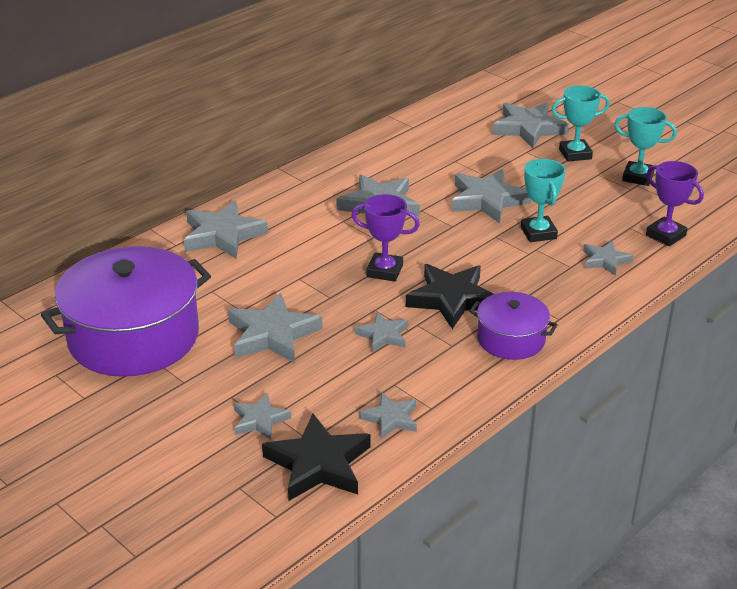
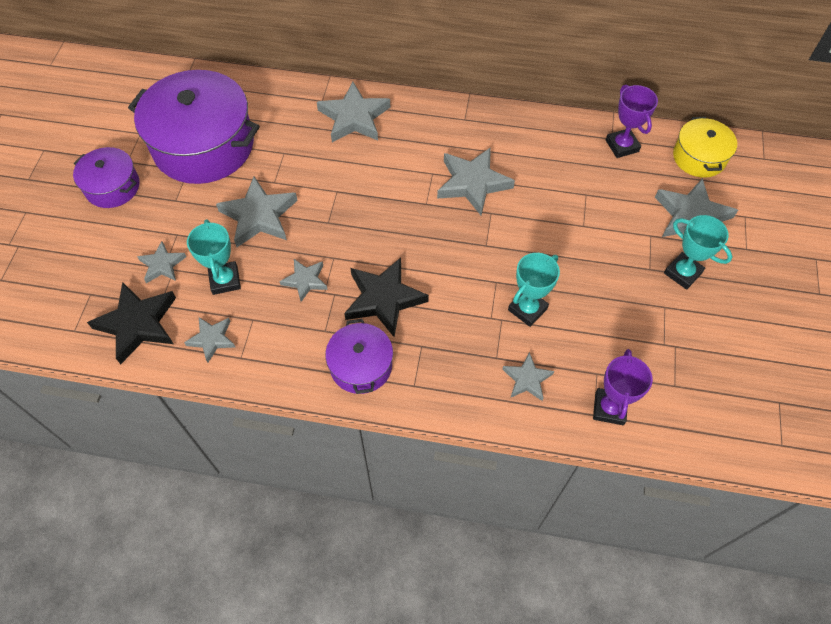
camera: 55 degrees right, 25 degrees up
purple trophy [351,194,420,282] -> purple trophy moved to [606,84,658,158]
grey star [451,169,531,224] -> none
turquoise trophy [614,107,677,186] -> turquoise trophy moved to [187,219,241,295]
none -> purple pot [73,147,140,208]
none -> yellow pot [673,117,737,178]

